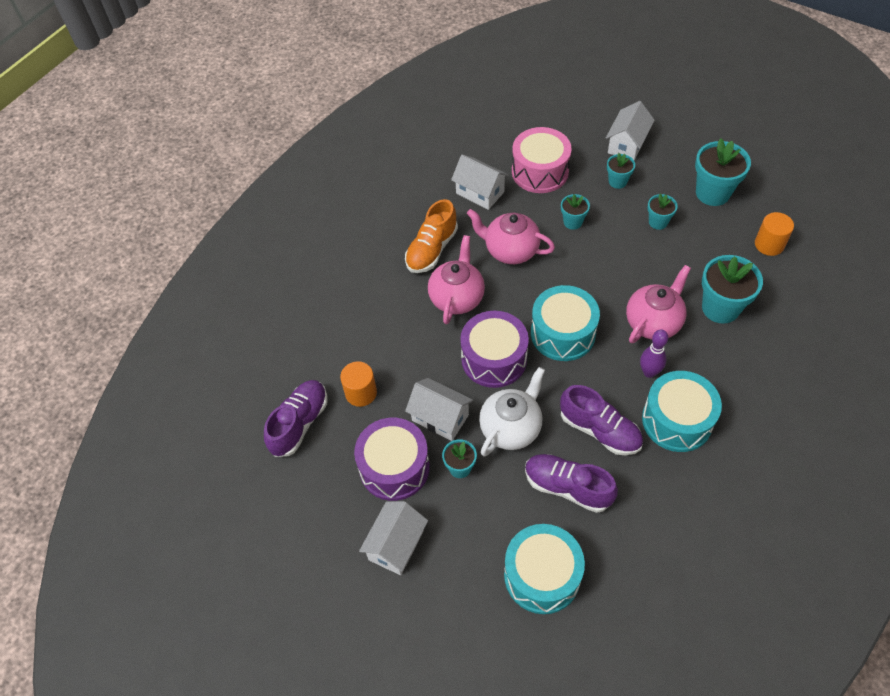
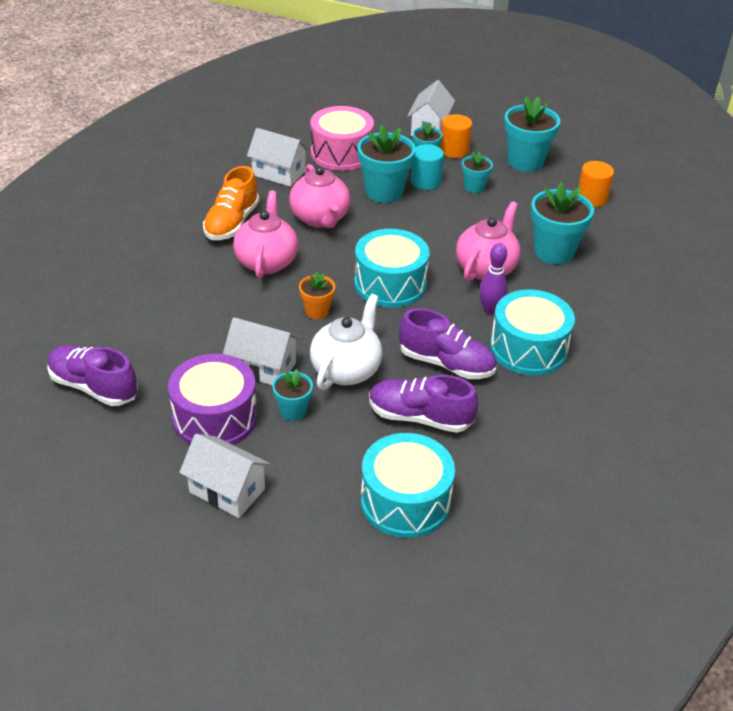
camera: 15 degrees left, 15 degrees down
purple shoe [264,380,328,457] -> purple shoe turned 75 degrees counterclockwise [47,345,138,406]
orange cylinder [340,361,377,407] -> orange cylinder moved to [440,114,472,158]
white house [359,501,428,575] -> white house turned 75 degrees counterclockwise [179,434,270,518]
purple drum [460,311,529,388] -> orange flower pot [299,272,335,319]
pink teapot [467,209,555,264] -> pink teapot turned 120 degrees counterclockwise [289,164,350,228]
turquoise flower pot [561,194,590,230] -> turquoise flower pot [357,125,416,203], size x1.83
none -> turquoise cylinder [411,144,444,190]

